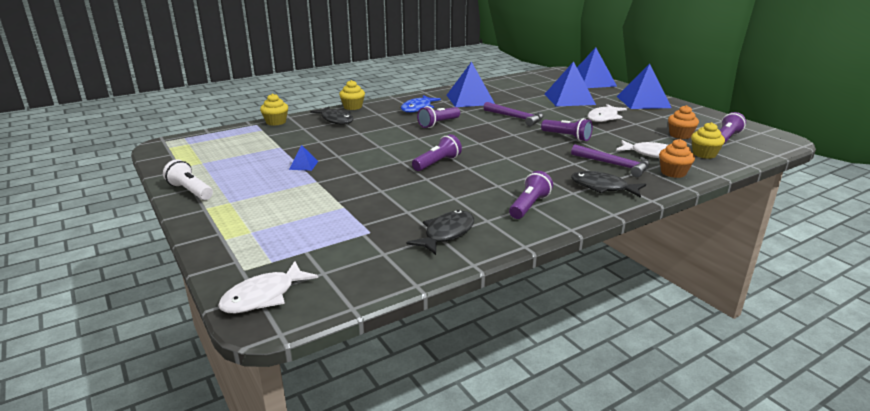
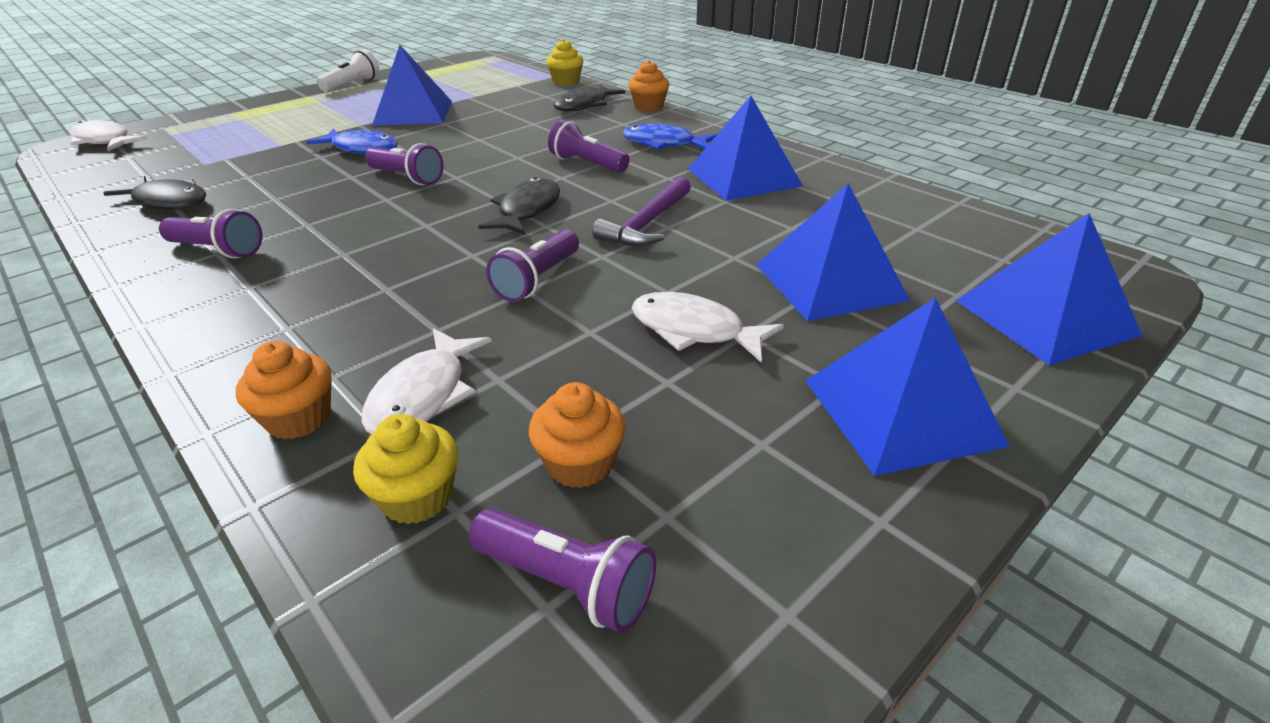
camera: 80 degrees right, 10 degrees up
blue pyramid [289,145,318,171] -> blue pyramid [372,45,452,126], size x2.30
yellow cupcake [339,80,365,110] -> orange cupcake [628,60,669,112]
purple hammer [571,144,650,177] -> none
black fish [571,171,646,198] -> black fish moved to [478,177,560,235]
none -> blue fish [306,129,398,154]

